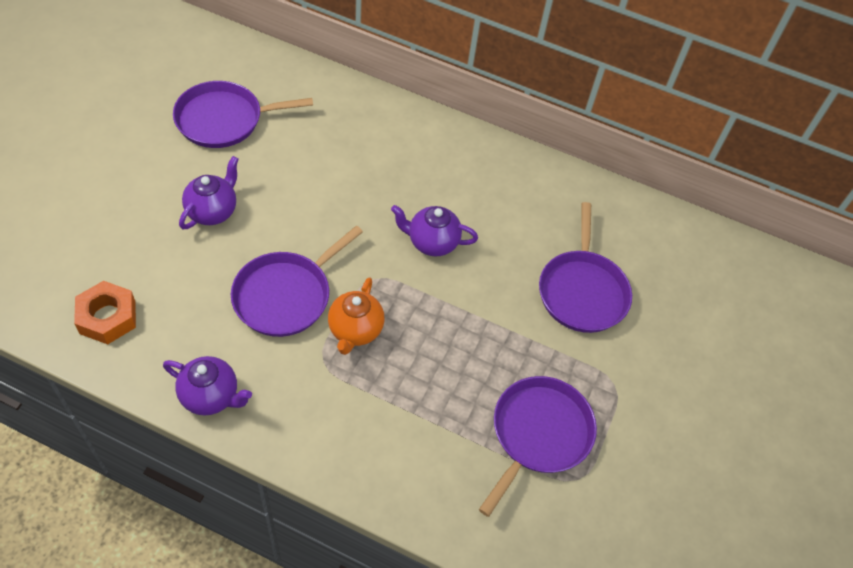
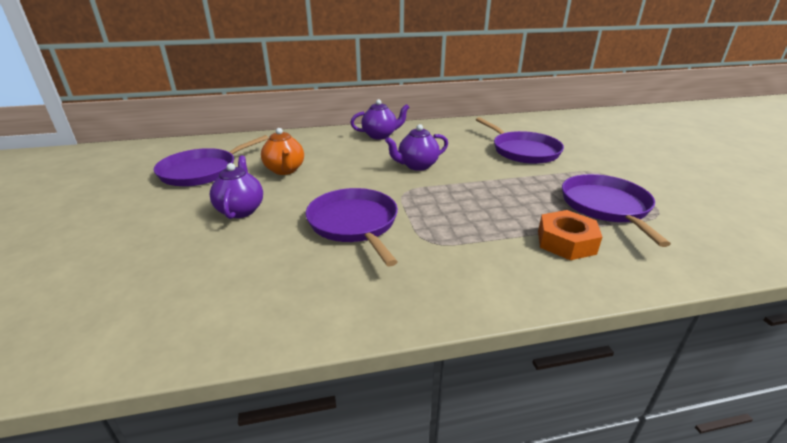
camera: 30 degrees left, 25 degrees down
orange nut [74,281,136,344] -> orange nut moved to [538,210,602,260]
purple teapot [163,356,252,416] -> purple teapot moved to [350,99,410,139]
purple pan [231,226,363,337] -> purple pan turned 150 degrees clockwise [306,188,398,266]
orange teapot [328,277,385,355] -> orange teapot moved to [261,128,304,175]

